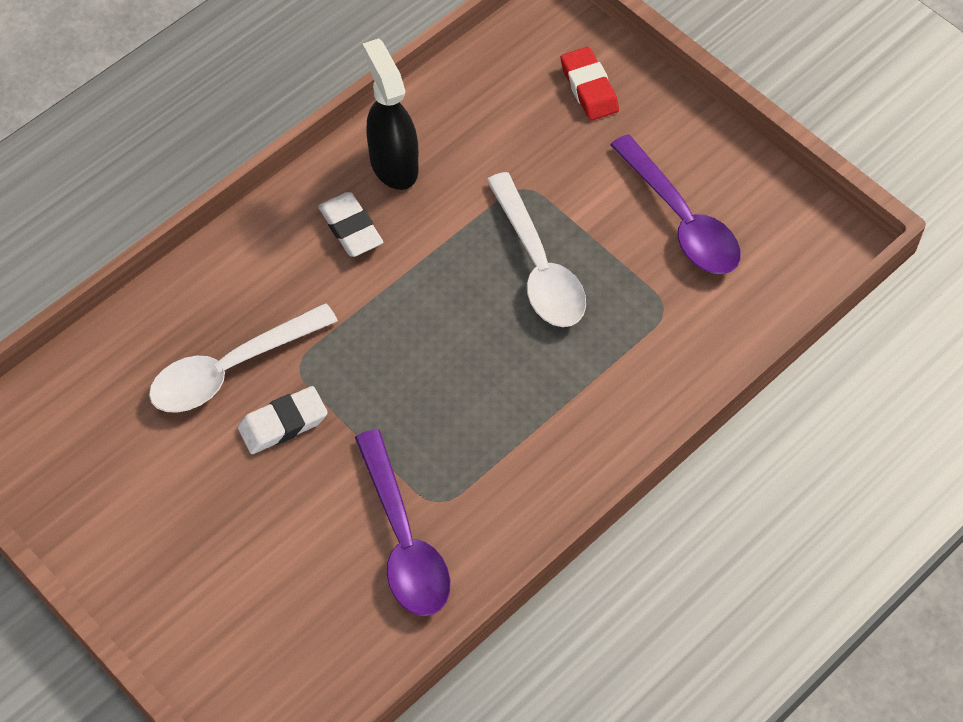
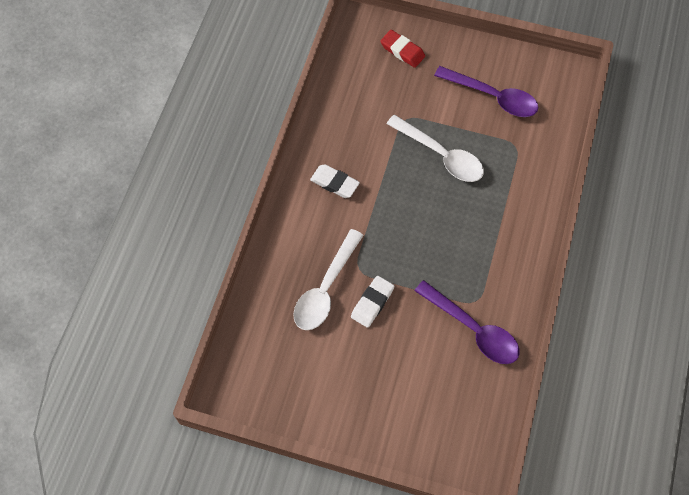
camera: 30 degrees left, 5 degrees up
black spray bottle [363,38,418,190] -> none

